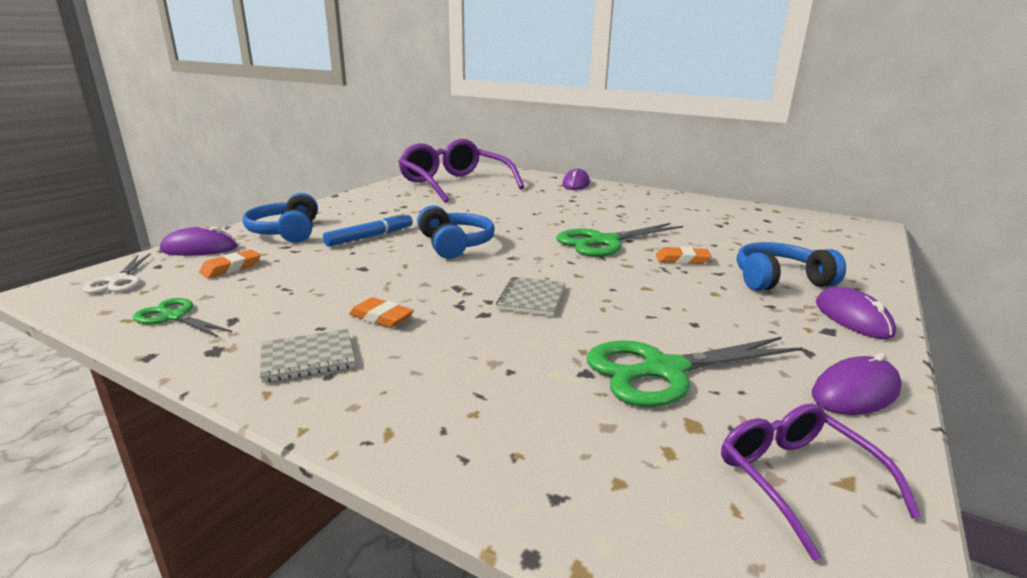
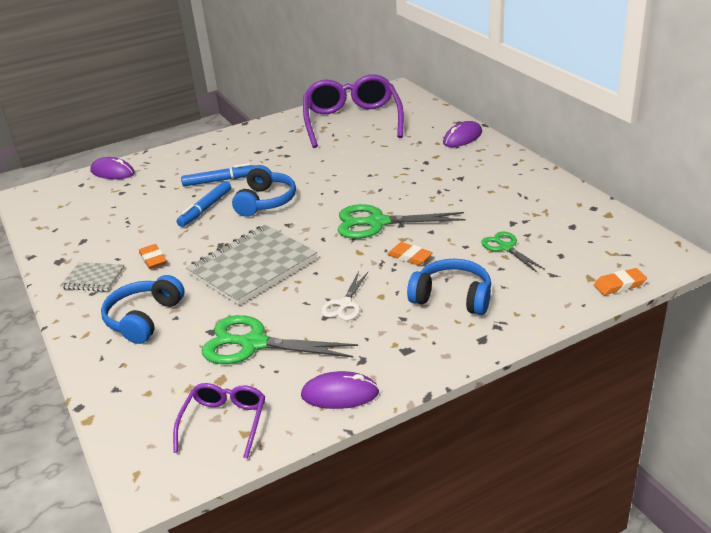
camera: 35 degrees right, 10 degrees up
white scissors [83,253,151,294] -> white scissors moved to [321,271,368,321]
green scissors [133,298,232,337] -> green scissors moved to [481,231,545,272]
orange eraser [199,250,261,278] -> orange eraser moved to [594,268,647,295]
blue headphones [243,193,318,243] -> blue headphones moved to [101,275,185,344]
grey notebook [496,277,565,316] -> grey notebook [186,225,317,305], size x2.02
purple mouse [816,287,896,339] -> none
none -> blue marker [177,181,231,227]

